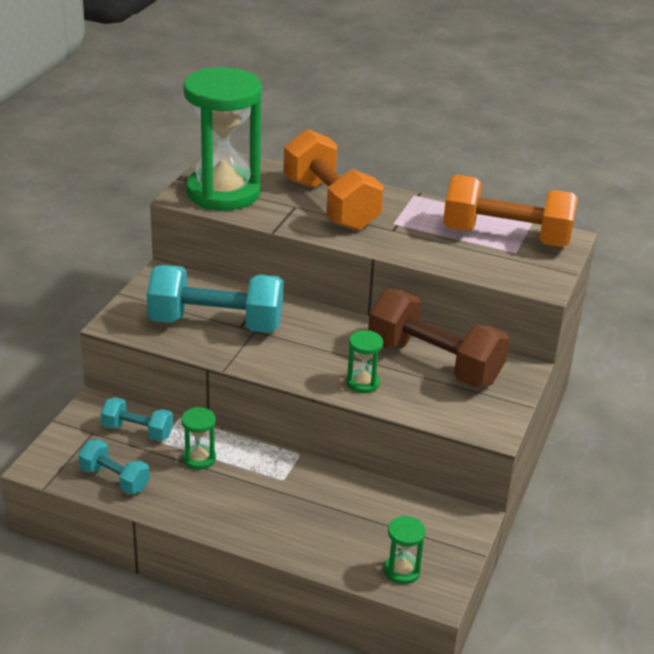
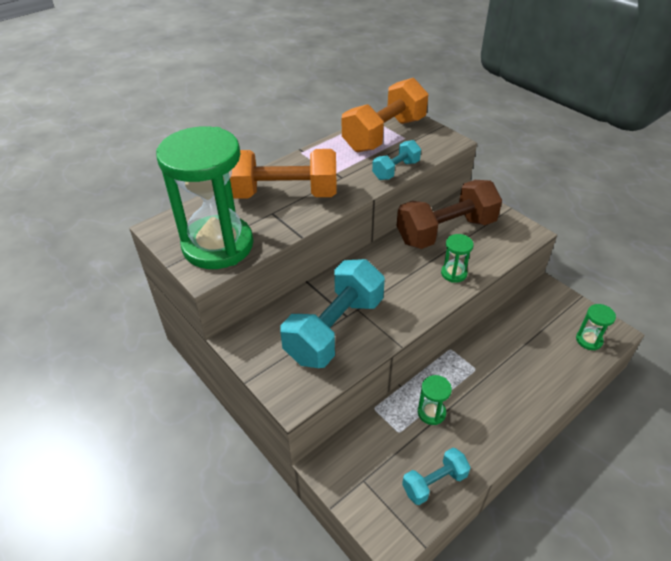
camera: 60 degrees left, 10 degrees up
turquoise dumbbell [101,397,173,441] -> turquoise dumbbell moved to [372,140,421,180]

